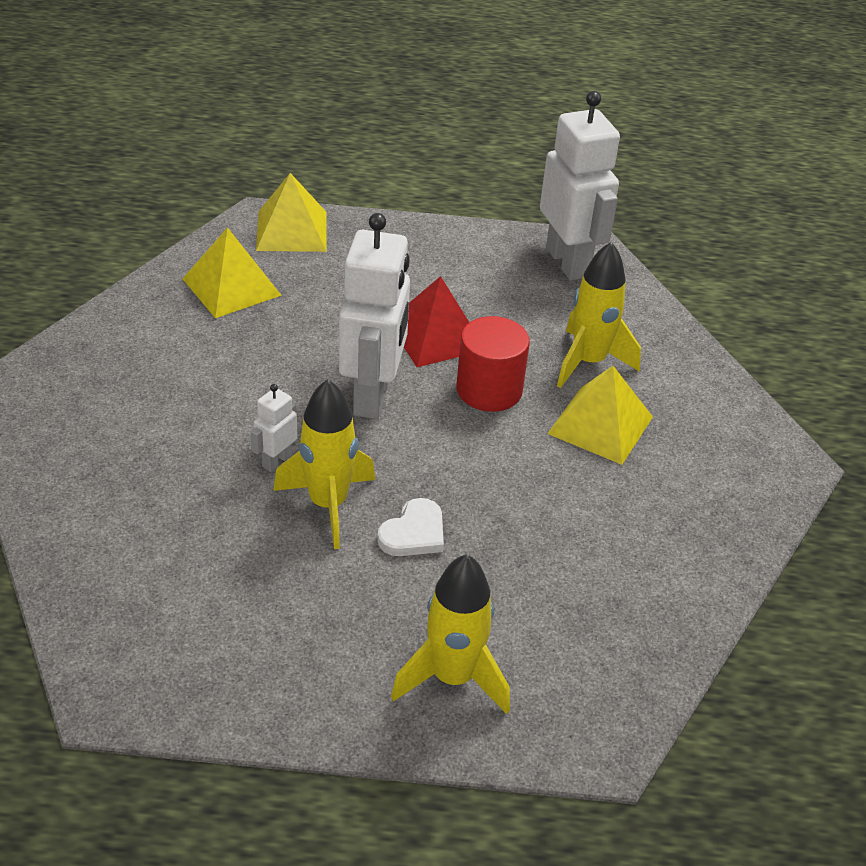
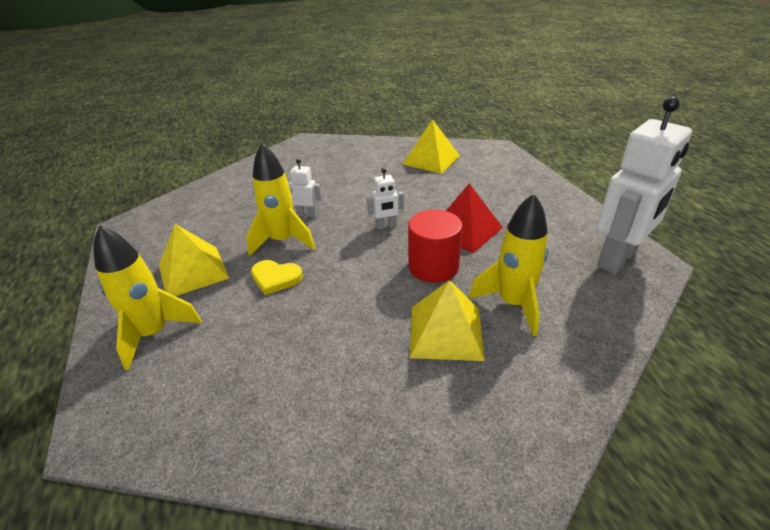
camera: 70 degrees right, 5 degrees down
yellow pyramid [256,173,327,252] -> yellow pyramid moved to [159,224,229,296]
white robot [339,213,410,419] -> white robot [367,168,404,230], size x0.45
white heart [377,498,444,556] -> yellow heart [251,260,303,295]

